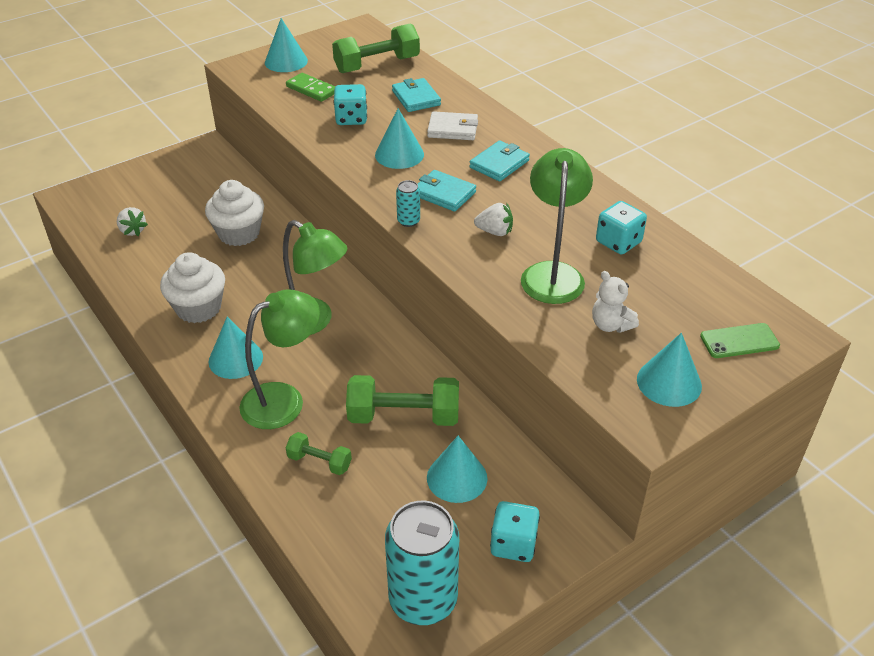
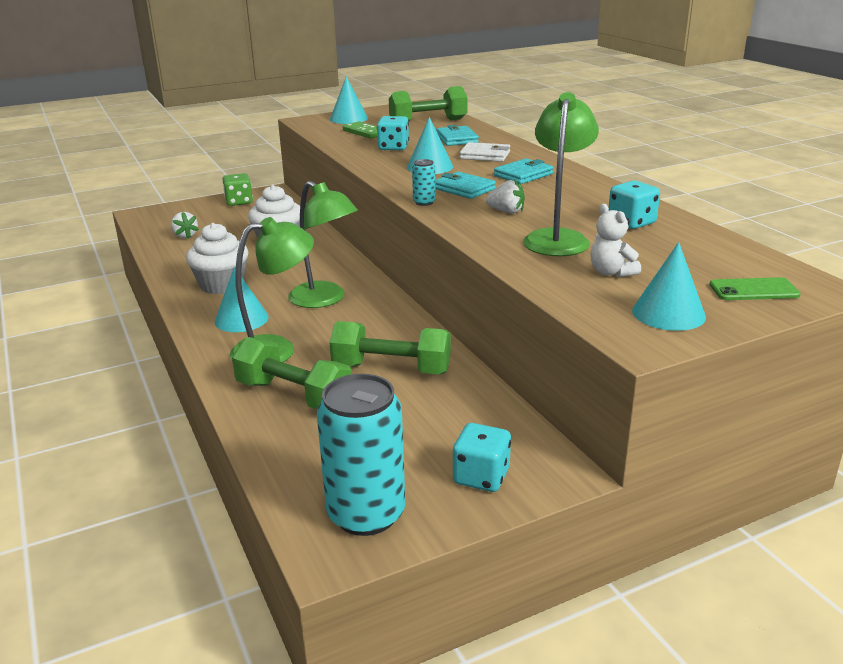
camera: 10 degrees right, 15 degrees down
green dumbbell [286,432,352,475] -> green dumbbell [232,337,352,409], size x1.83
turquoise cone [427,436,487,503] -> none
none -> green dice [222,173,253,206]

